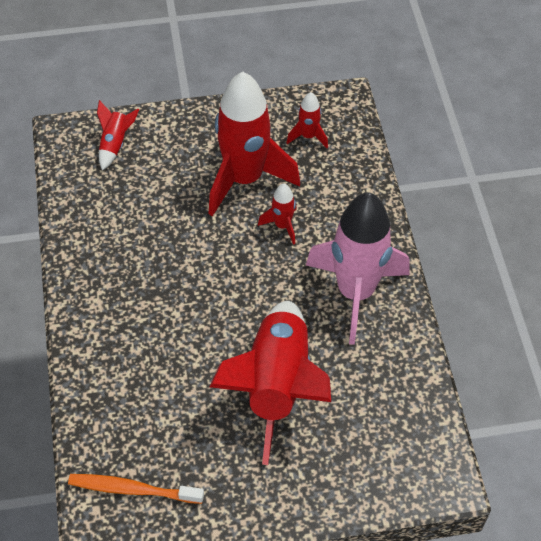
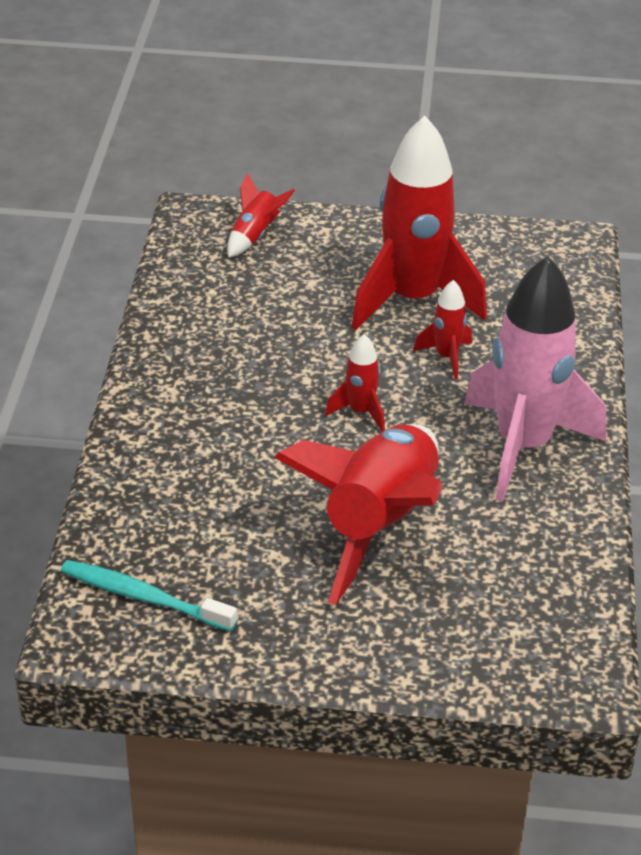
camera: 15 degrees right, 15 degrees down
orange toothbrush [68,474,204,504] -> turquoise toothbrush [61,560,237,631]
red rocket [286,92,328,148] -> red rocket moved to [325,334,385,432]

